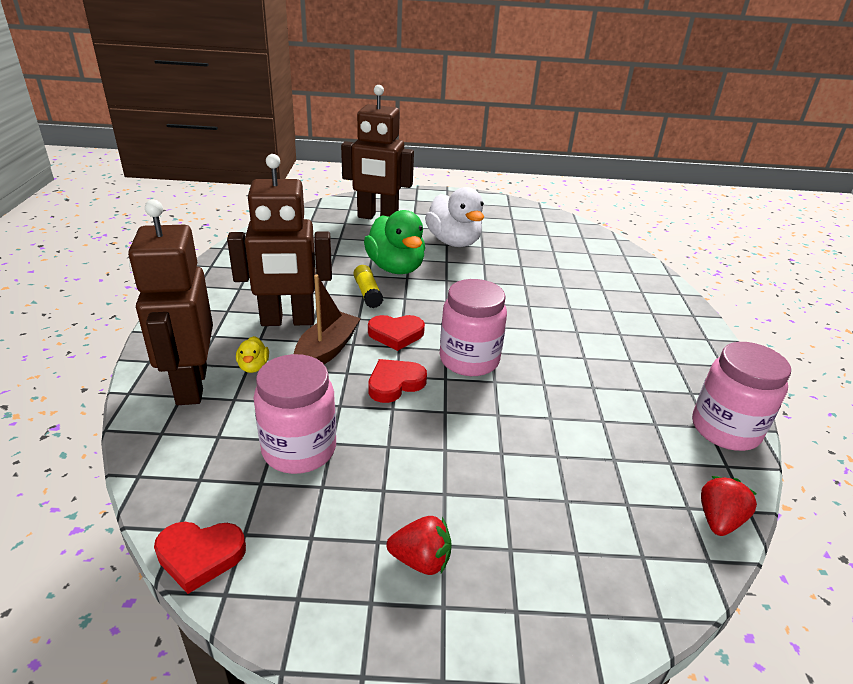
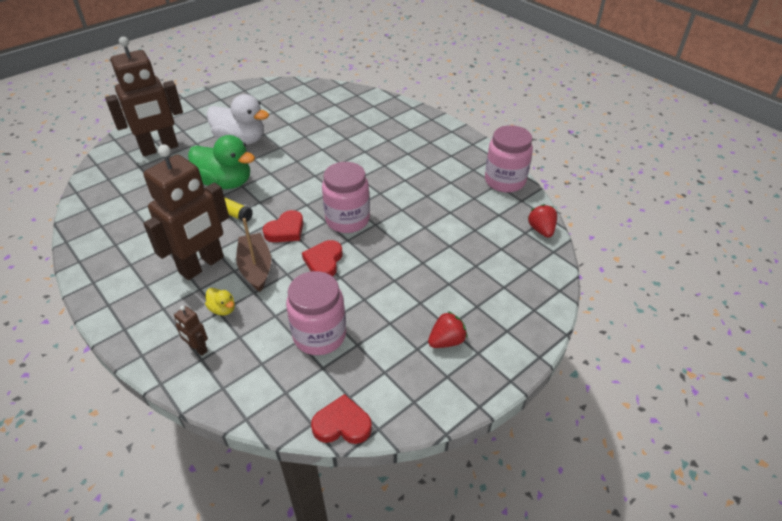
camera: 40 degrees left, 10 degrees up
brown robot [128,200,213,405] -> brown robot [174,306,208,356], size x0.40
red heart [154,522,246,594] -> red heart turned 135 degrees counterclockwise [311,394,372,444]

